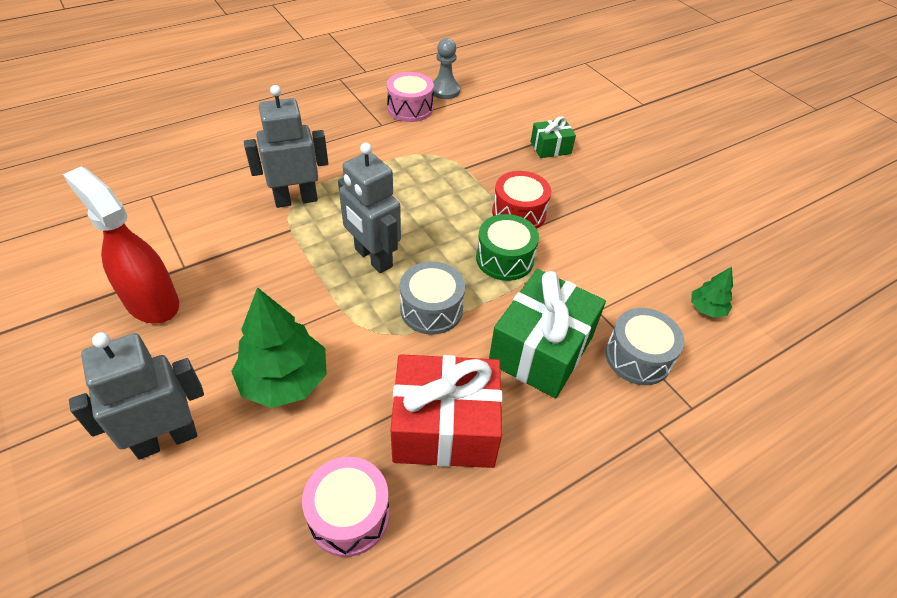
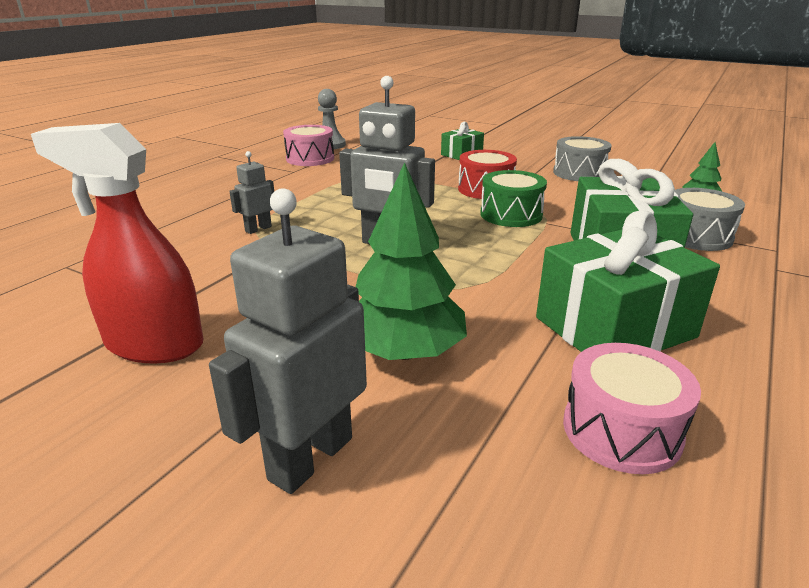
camera: 25 degrees left, 20 degrees down
grey robot [244,85,328,208] -> grey robot [229,151,274,234], size x0.52
red gift [390,354,503,468] -> green gift [536,211,720,352]
grey drum [400,261,465,335] -> grey drum moved to [553,136,612,181]

